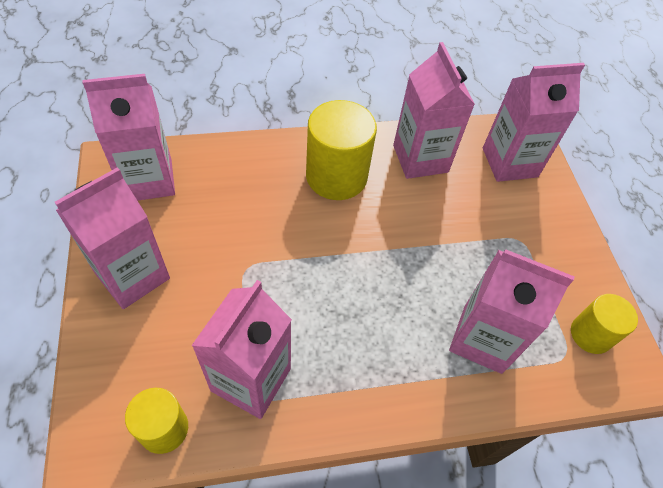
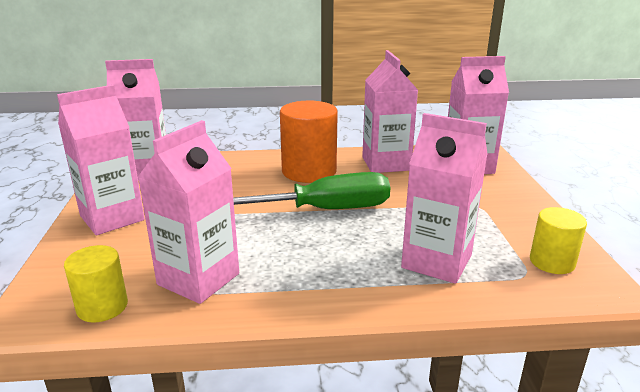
camera: 10 degrees right, 30 degrees down
yellow cylinder [306,100,377,200] -> orange cylinder [280,101,338,183]
none -> green screwdriver [233,172,390,209]

